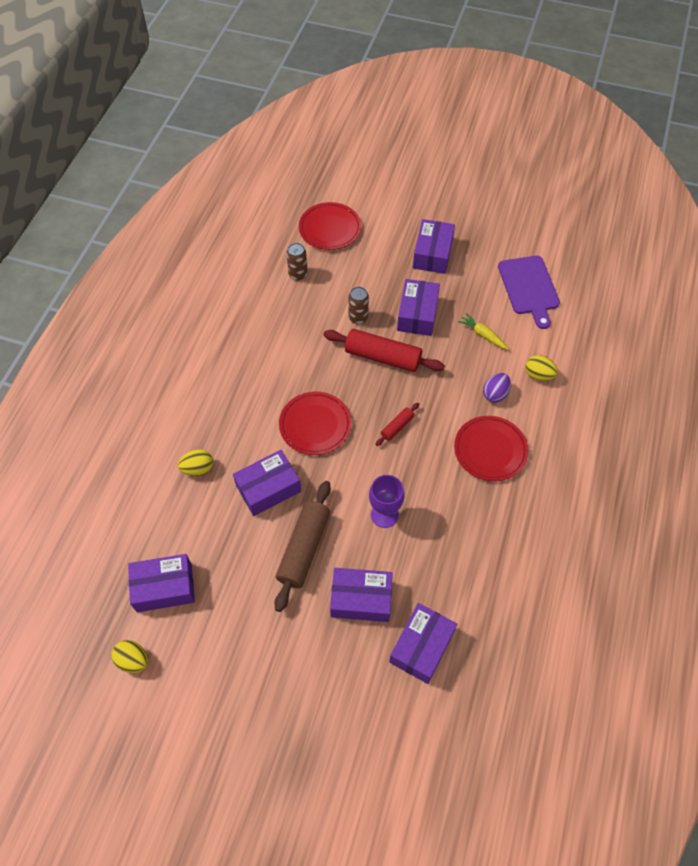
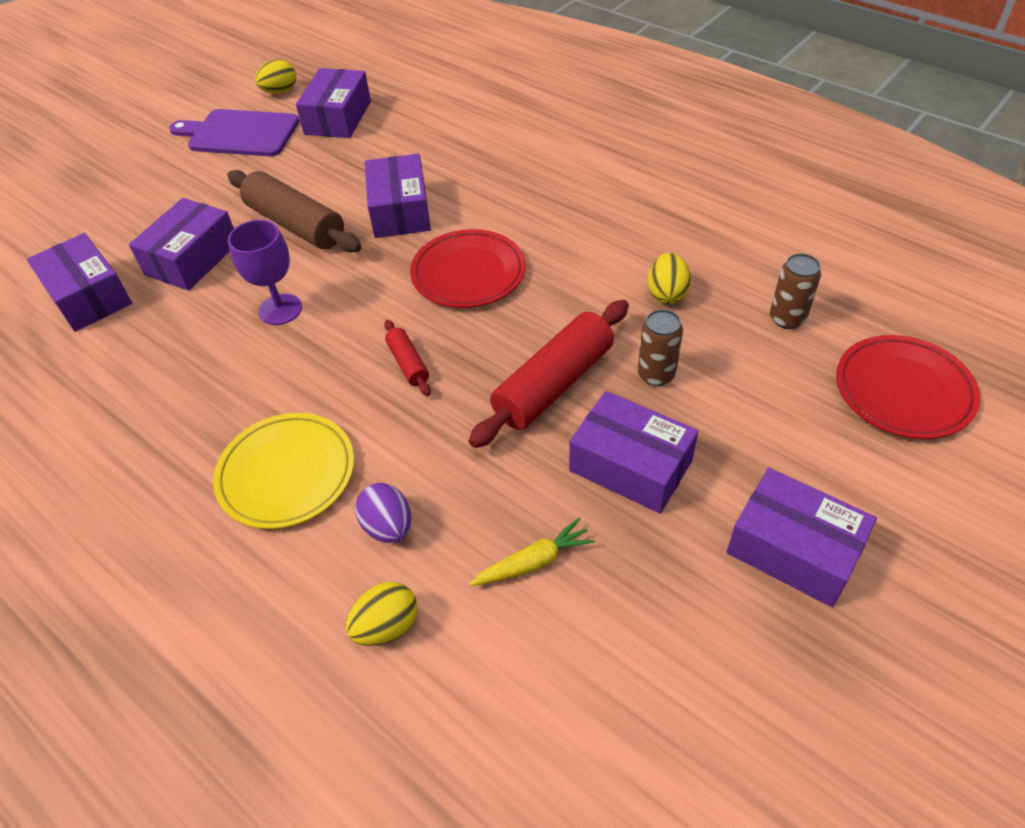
camera: 115 degrees right, 10 degrees down
yellow egg [178,449,213,476] -> yellow egg moved to [648,253,691,304]
red plate [454,416,528,481] -> yellow plate [213,413,354,529]
purple cutting board [498,256,560,329] -> purple cutting board moved to [169,109,299,156]

